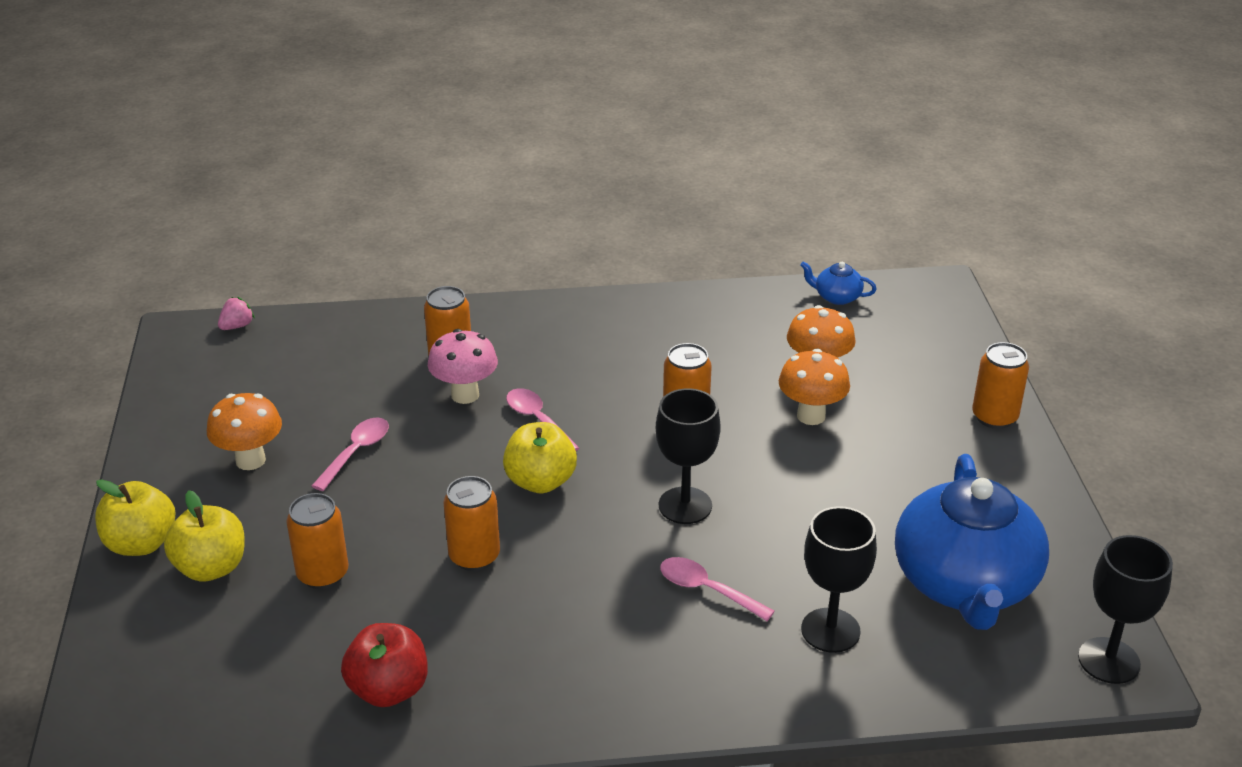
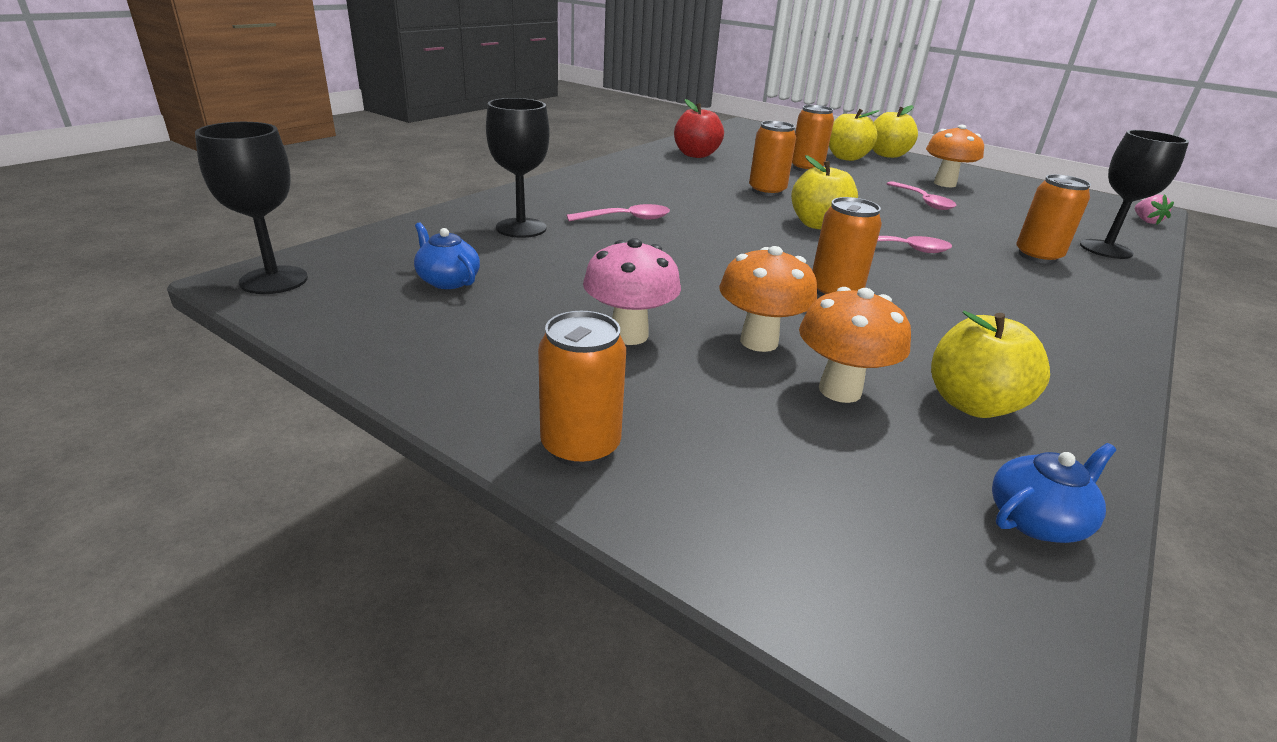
camera: 130 degrees right, 5 degrees down
pink mushroom [428,329,498,404] -> pink mushroom moved to [583,238,681,345]
black goblet [656,388,721,524] -> black goblet moved to [1080,130,1189,259]
blue teapot [895,454,1049,630] -> blue teapot [414,222,480,289], size x0.40
none -> yellow apple [931,311,1050,418]

